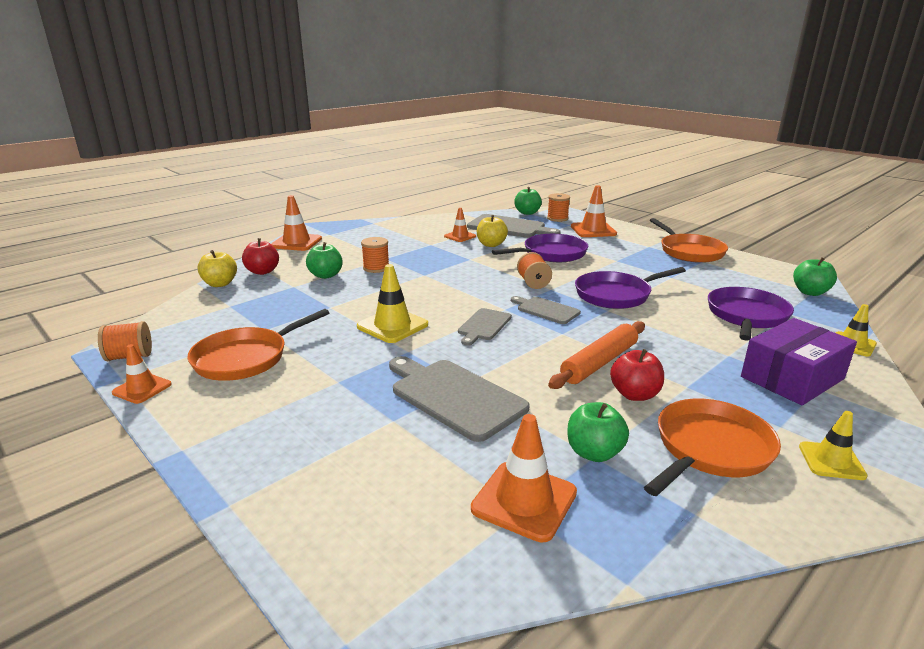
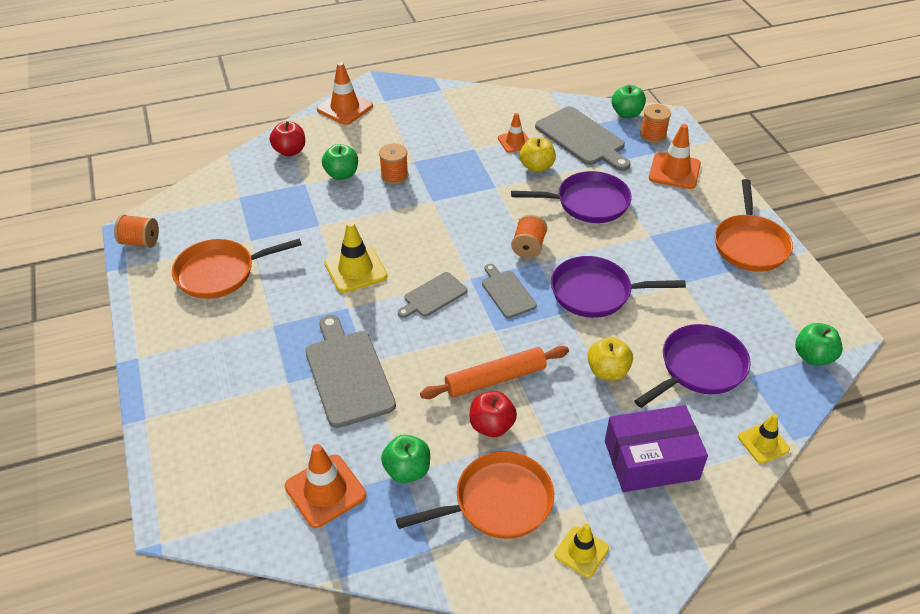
camera: 25 degrees right, 20 degrees up
orange traffic cone [112,344,172,404] -> none
yellow apple [197,250,237,287] -> yellow apple moved to [588,337,633,380]

